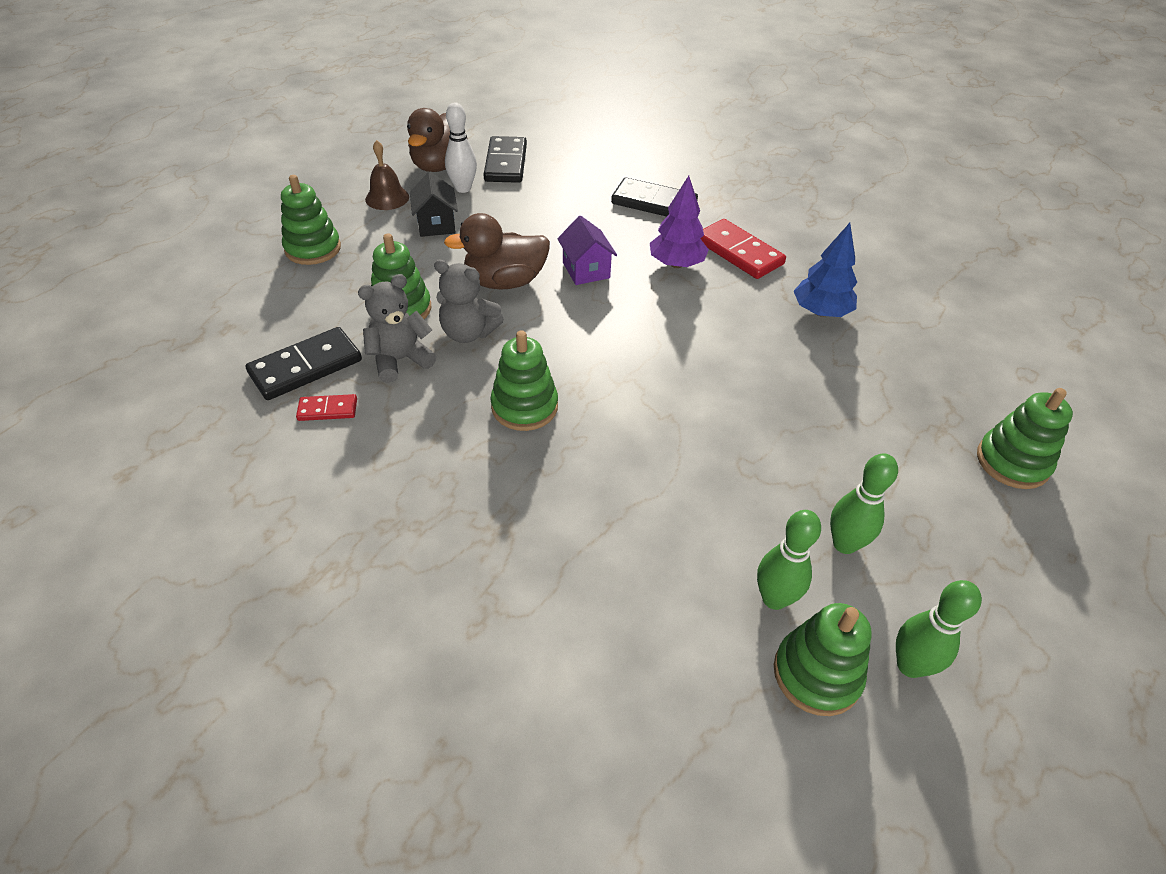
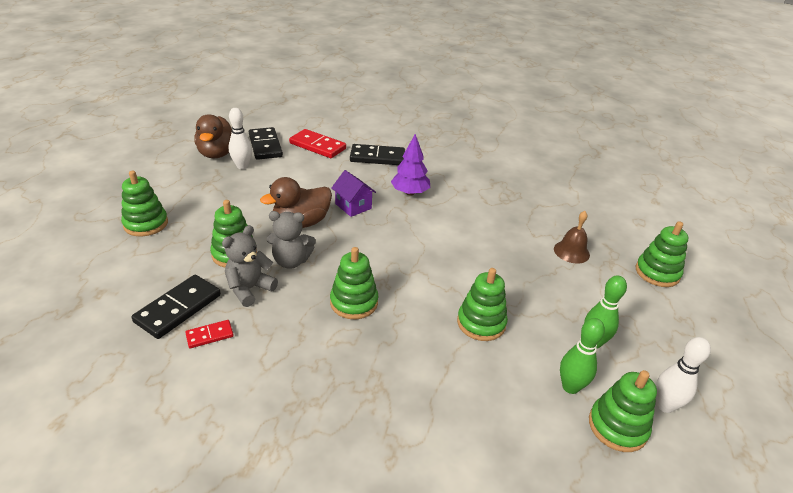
camera: 20 degrees left, 10 degrees down
brown bell [365,140,409,210] -> brown bell moved to [554,211,590,264]
black house [410,172,458,237] -> none
red domino [700,219,786,279] -> red domino moved to [289,129,346,158]
blue tree [794,223,857,317] -> none
green bowling pin [896,580,982,678] -> white bowling pin [656,337,711,413]
none -> green stacking toy [457,268,508,341]

